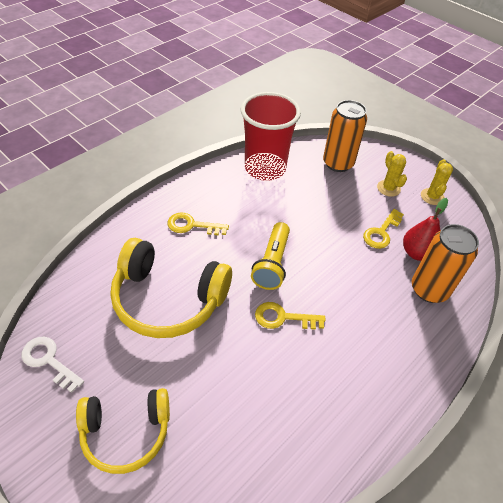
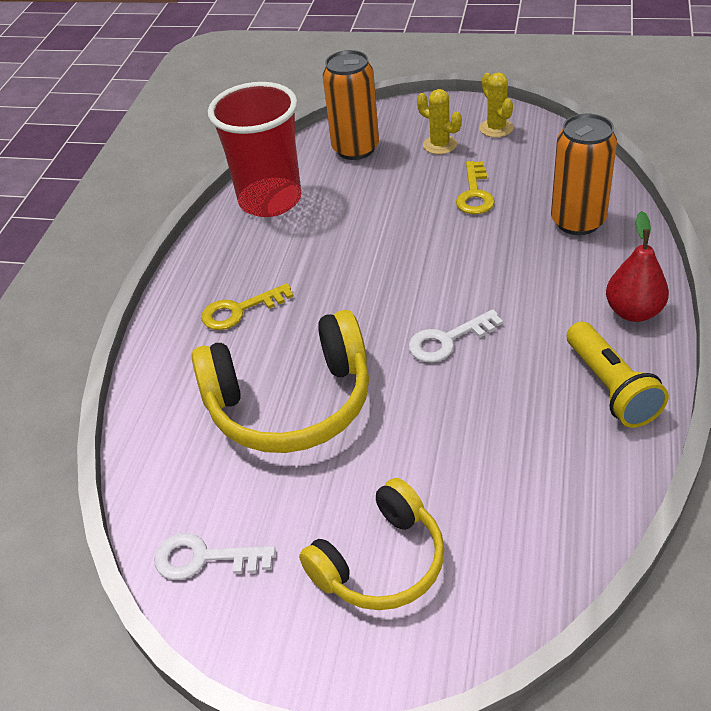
camera: 25 degrees left, 5 degrees down
yellow flashlight [251,222,290,290] -> yellow flashlight moved to [567,322,669,428]
yellow key [255,302,326,330] -> white key [409,309,503,363]
red pear [403,198,448,261] -> red pear moved to [606,211,669,322]

